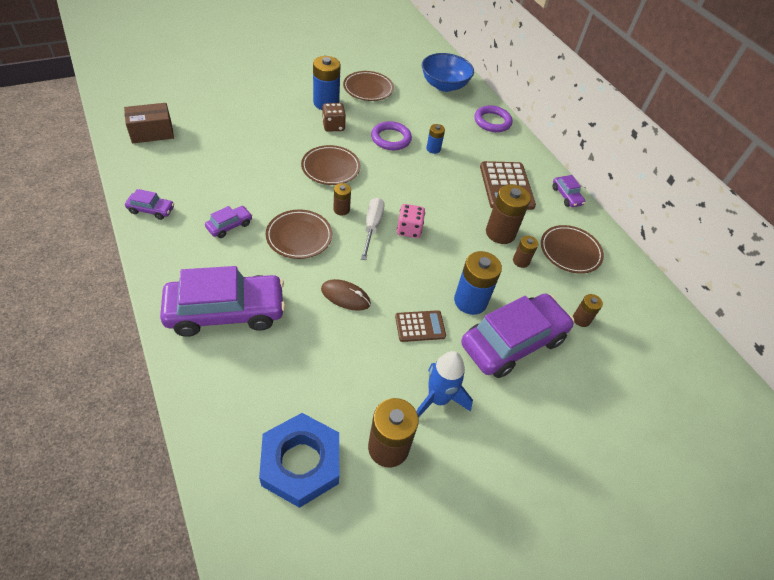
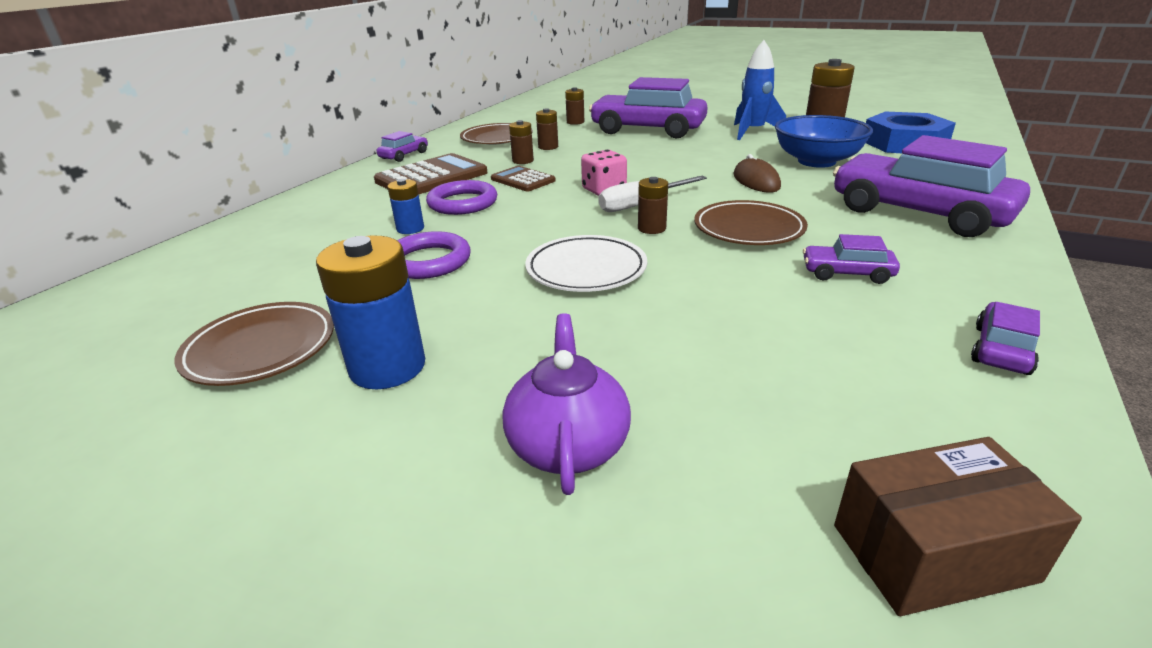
camera: 120 degrees left, 20 degrees down
brown box [124,103,174,143] -> brown box turned 45 degrees counterclockwise [834,437,1082,616]
purple car [125,189,174,220] -> purple car turned 60 degrees clockwise [971,302,1040,375]
brown plate [301,145,360,185] -> white plate [525,235,647,292]
brown dice [322,103,346,132] -> none
brown calculator [395,310,446,342] -> brown calculator moved to [491,166,556,191]
blue bowl [422,53,474,92] -> blue bowl moved to [775,115,873,168]
blue battery [454,251,502,315] -> none
purple ring [474,105,513,132] -> purple ring moved to [426,180,497,215]
brown battery [486,184,531,244] -> brown battery [509,120,534,164], size x0.54
none -> purple teapot [503,313,631,495]

